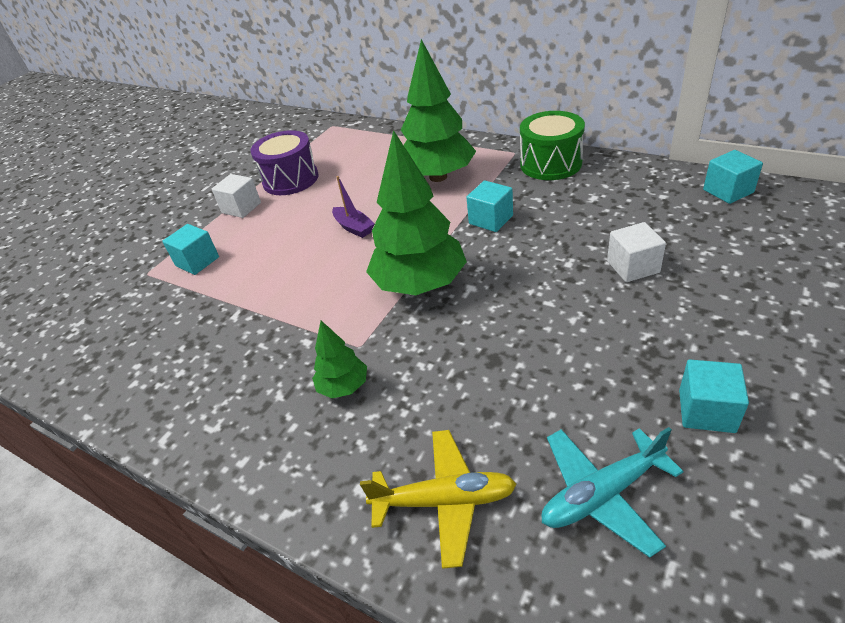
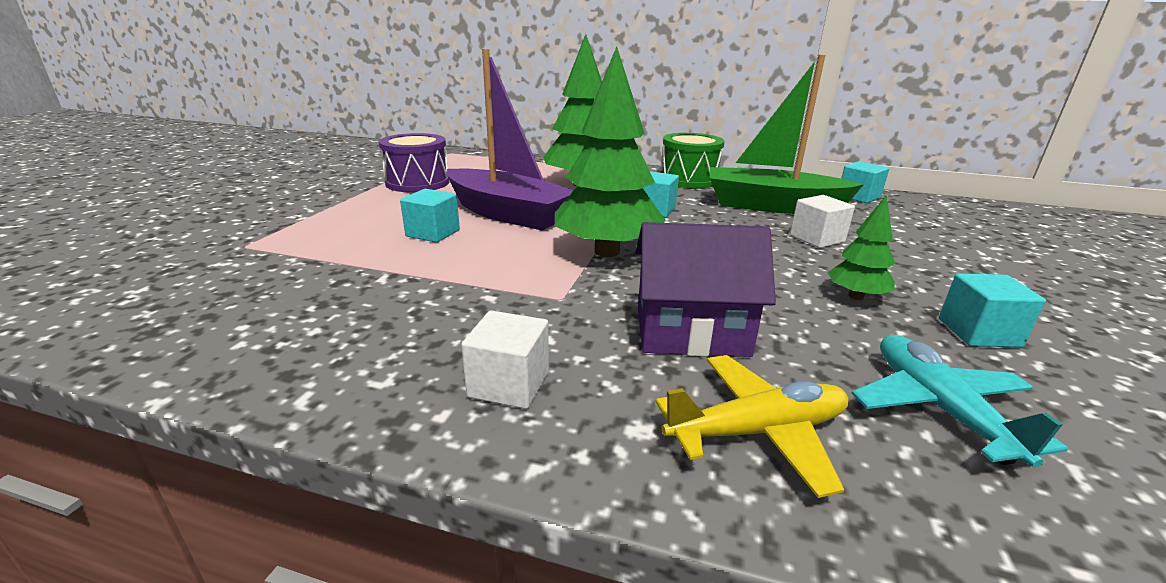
camera: 20 degrees left, 15 degrees down
turquoise cube [162,224,219,275] -> turquoise cube moved to [400,189,460,243]
white cube [212,174,261,218] -> white cube moved to [461,311,549,409]
green tree [312,321,367,398] -> green tree moved to [827,195,895,300]
purple boat [332,176,375,238] -> purple boat [446,49,574,230], size x2.40
turquoise plane [542,427,684,558] -> turquoise plane turned 120 degrees clockwise [851,335,1068,468]
none -> purple house [635,222,776,357]
none -> green boat [710,54,864,214]

